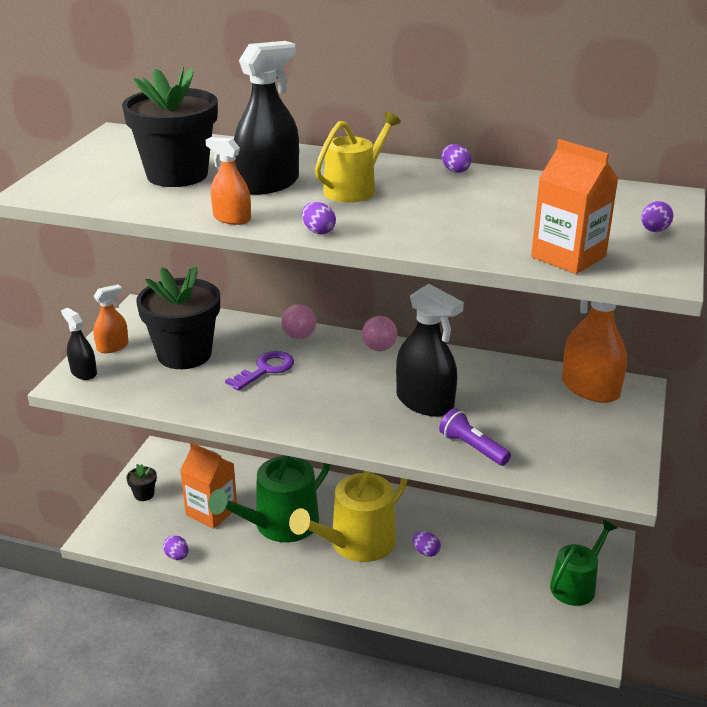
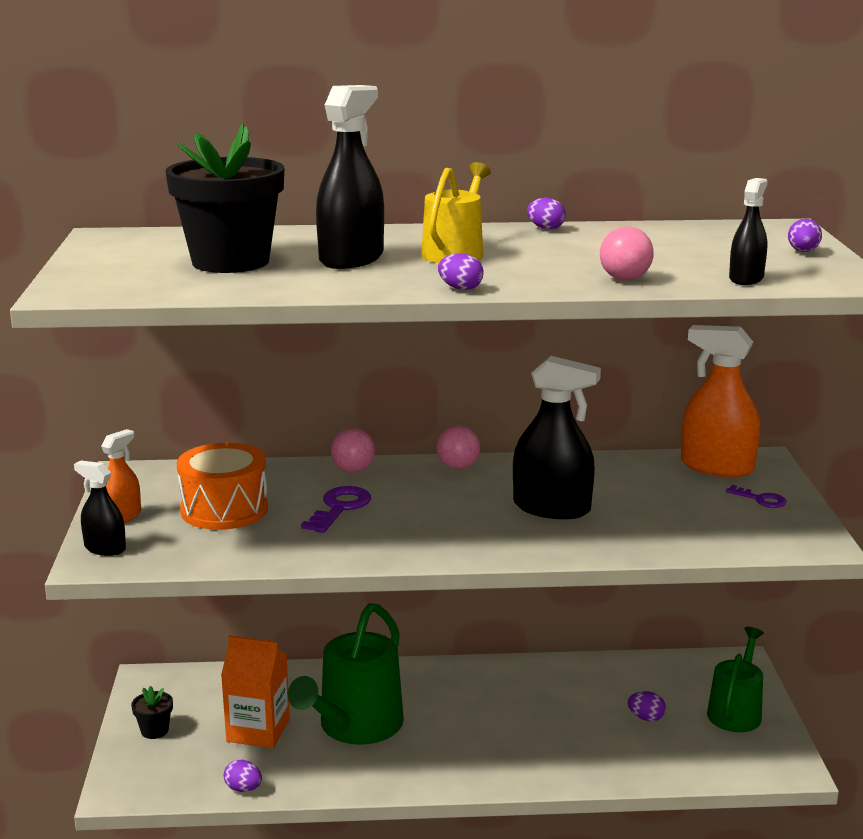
camera: 20 degrees left, 10 degrees down
black flower pot [136,266,220,369] -> orange drum [177,442,268,530]
orange spray bottle [206,137,251,225] -> none
yellow watering can [289,471,407,562] -> none
purple egg [413,532,441,557] -> purple egg moved to [628,691,666,721]
purple flashlight [439,408,511,466] -> none
orange carton [531,139,618,274] -> black spray bottle [729,178,767,285]
none -> pink ball [600,226,654,280]
none -> purple key [726,485,787,508]

